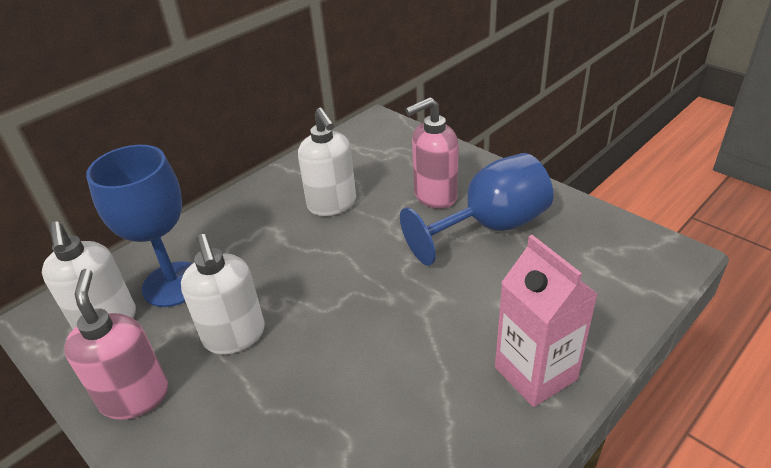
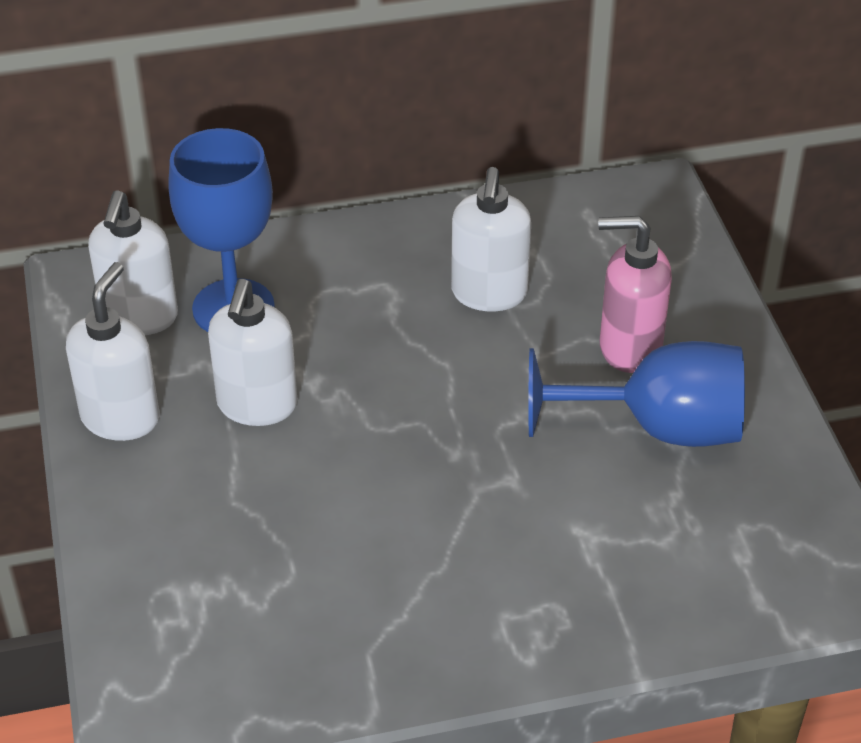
camera: 30 degrees right, 5 degrees up
pink soap dispenser [64,269,168,420] -> white soap dispenser [66,262,159,441]
pink carton [495,235,598,407] -> none

